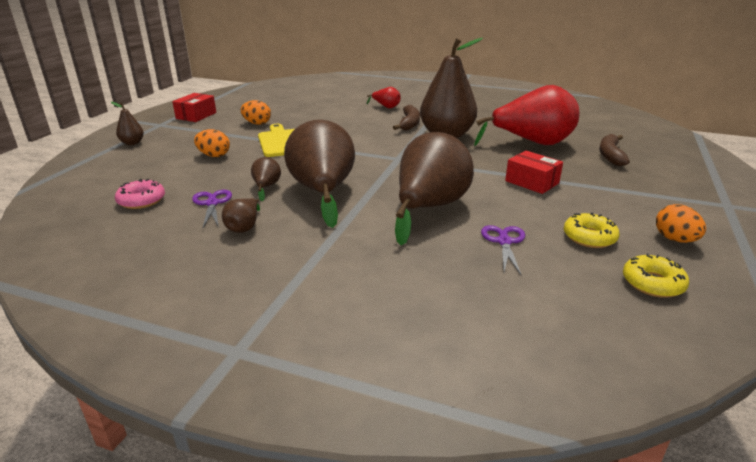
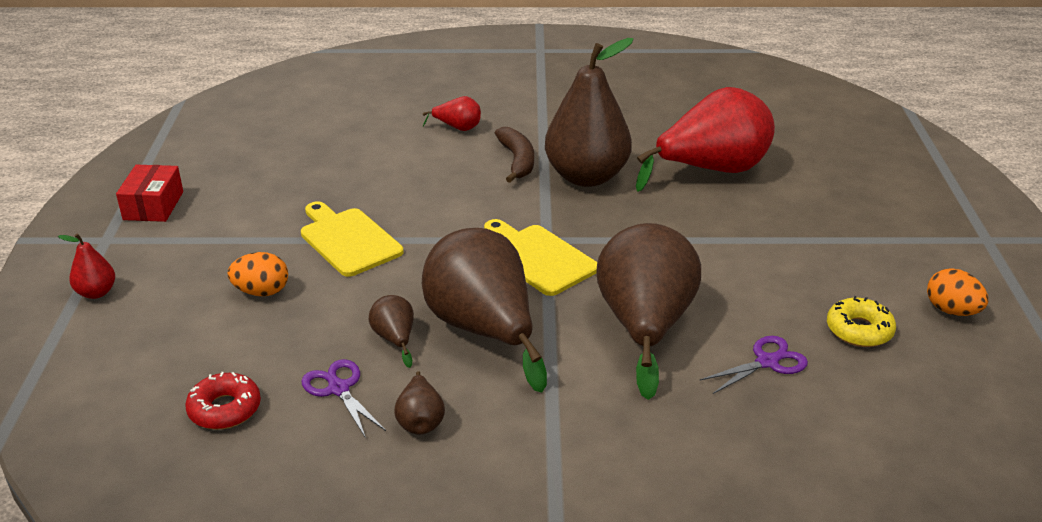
camera: 20 degrees left, 5 degrees up
brown pear [111,102,144,145] -> red pear [58,233,115,299]
pink donut [115,179,165,209] -> red donut [185,372,261,429]
orange egg [241,100,271,125] -> none
purple scissors [481,225,525,276] -> purple scissors turned 75 degrees clockwise [699,336,808,394]
red box [505,151,563,194] -> none
brown banana [599,134,630,166] -> none
yellow donut [623,253,689,298] -> none
none -> yellow cutting board [484,219,597,296]

